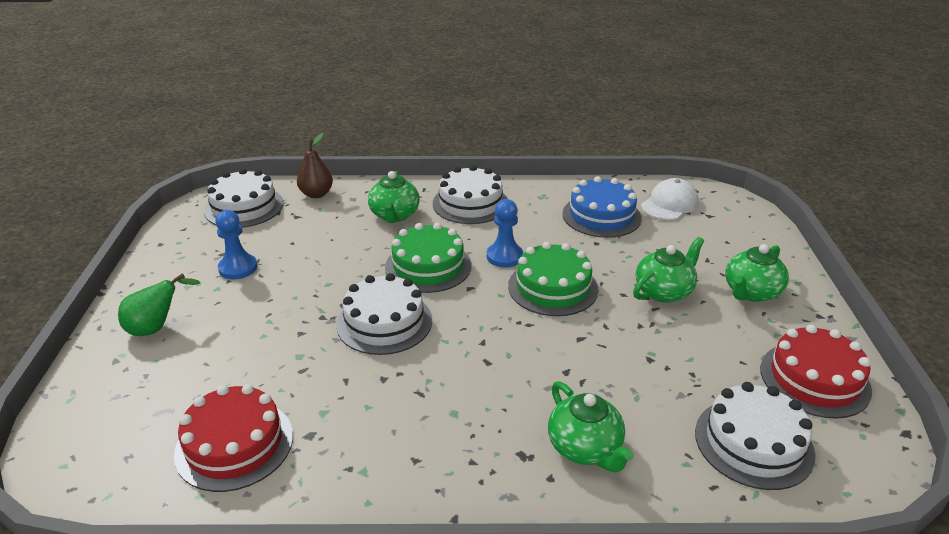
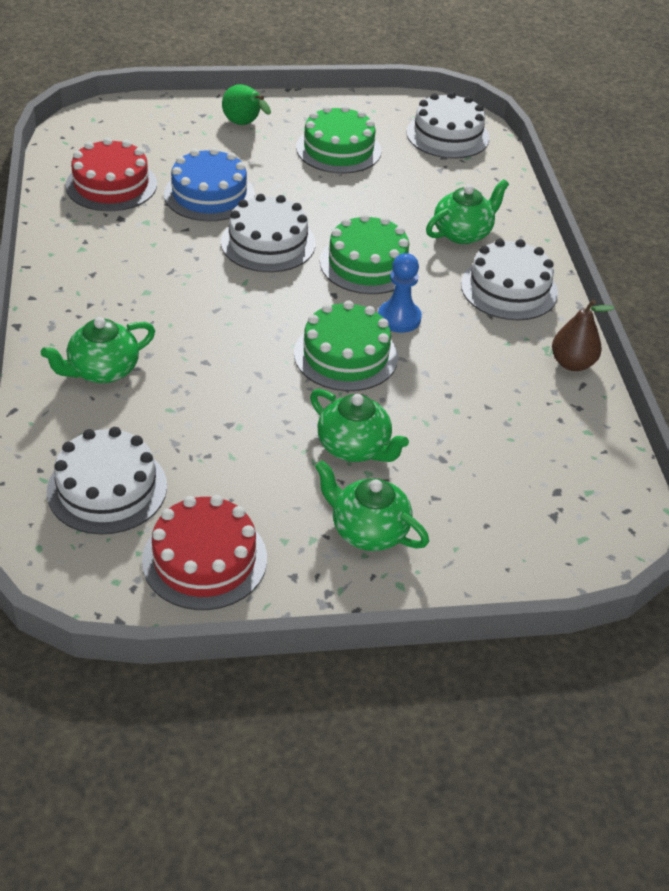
camera: 80 degrees right, 10 degrees up
blue pawn [215,210,257,280] -> green cake [296,105,382,173]
brown pear [297,133,333,198] -> brown pear moved to [552,299,615,371]
green teapot [368,171,420,223] -> green teapot turned 150 degrees clockwise [426,179,509,244]
blue cake [562,176,642,238] -> blue cake moved to [164,147,255,222]
white cap [641,178,699,220] -> none

